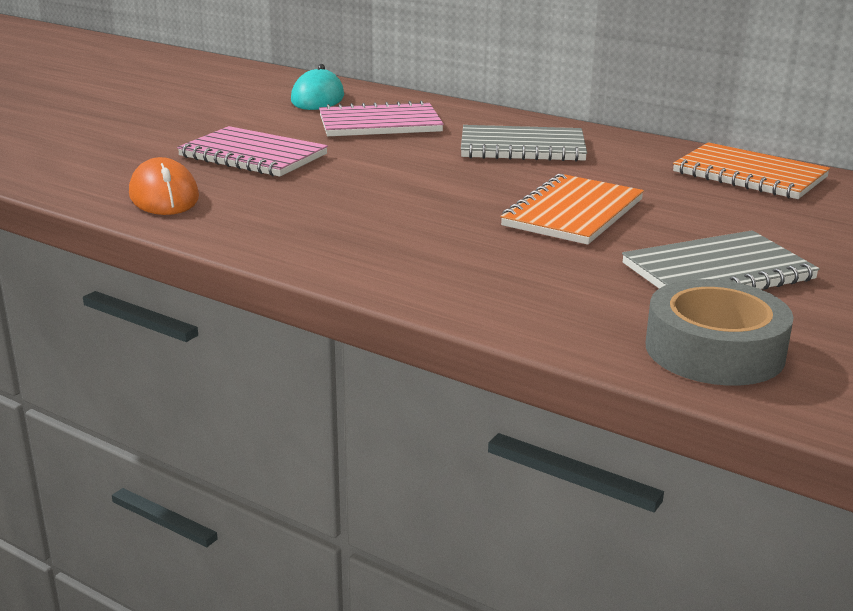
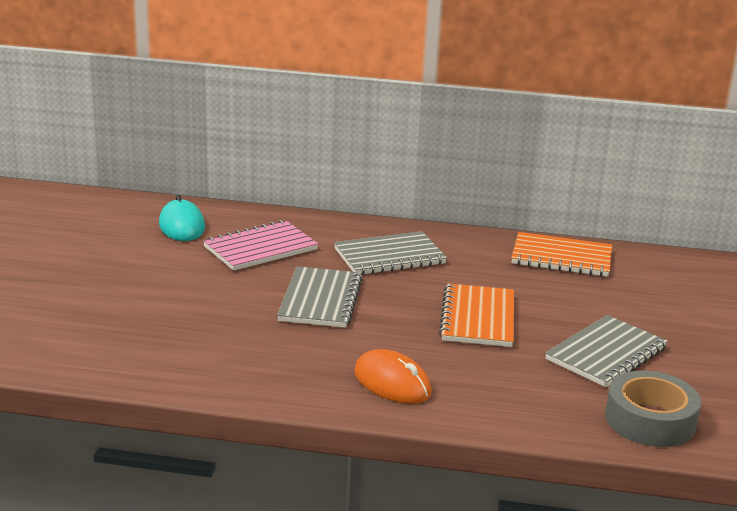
camera: 25 degrees left, 0 degrees up
orange mouse [129,157,199,215] -> orange mouse moved to [354,349,432,404]
pink notebook [177,126,328,177] -> none
none -> grey notebook [277,266,363,328]

